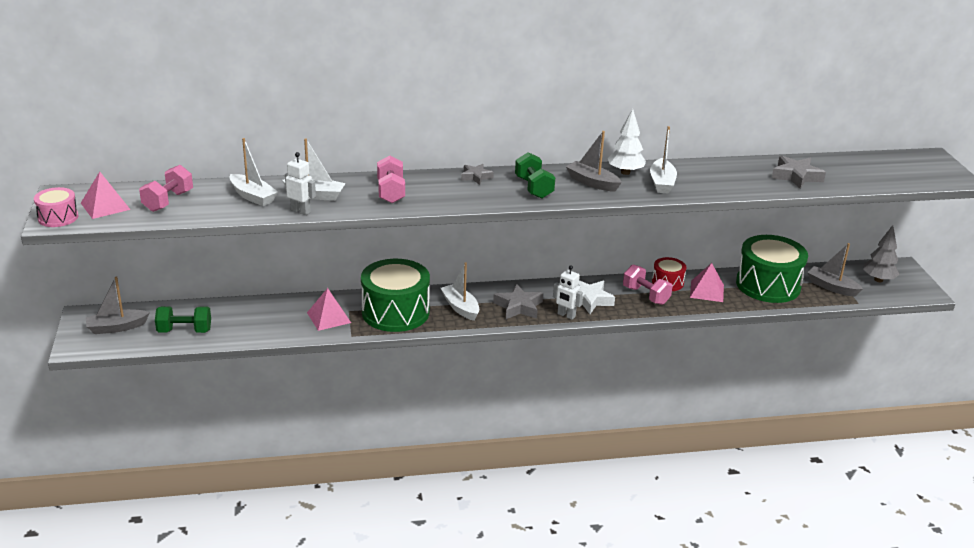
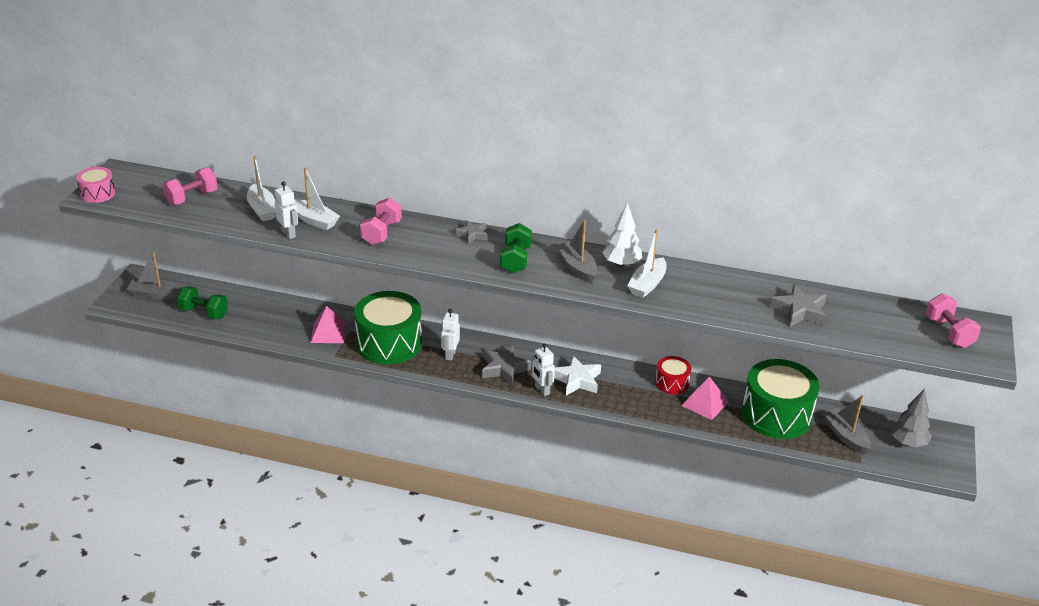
camera: 25 degrees right, 5 degrees up
pink pyramid [81,172,131,219] -> none
white boat [441,263,479,321] -> white robot [441,309,460,361]
pink dumbbell [623,264,673,305] -> pink dumbbell moved to [926,293,981,348]

